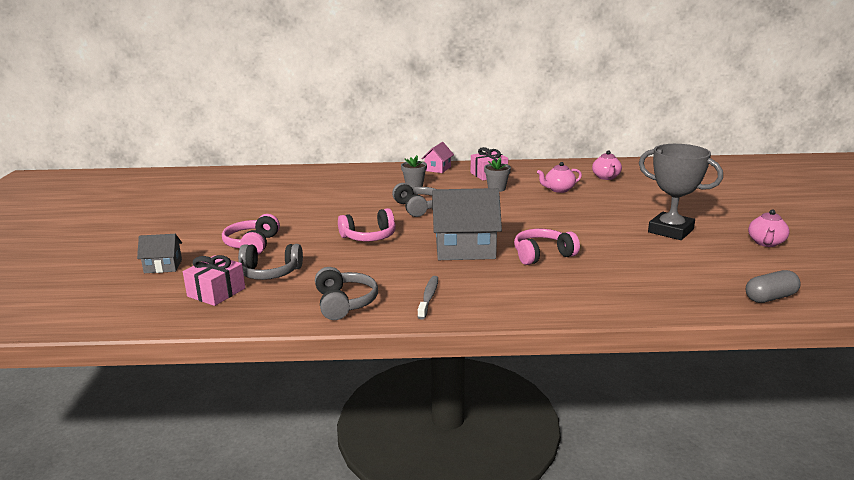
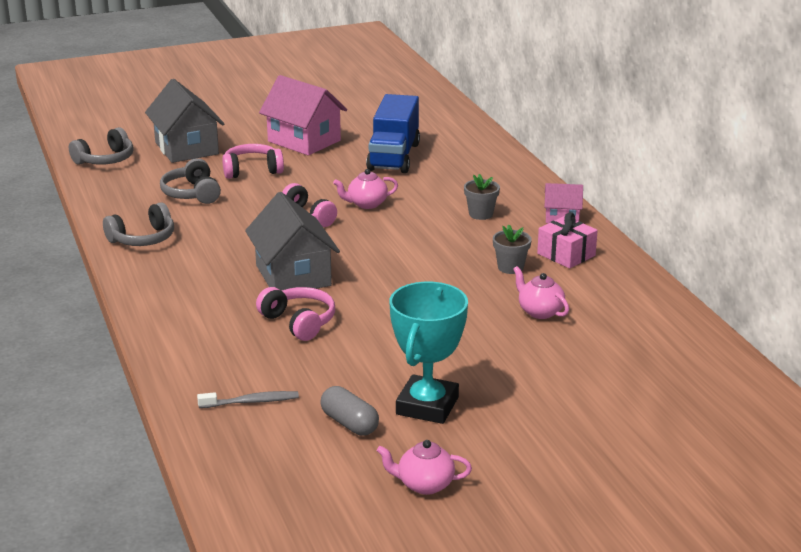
camera: 70 degrees right, 5 degrees up
grey house [137,234,182,273] -> grey house [145,79,224,163], size x1.90
pink gift [183,255,245,306] -> none
grey headphones [392,183,435,217] -> grey headphones moved to [69,127,134,165]
grey toothbrush [417,276,438,320] -> grey toothbrush moved to [197,391,299,408]
pink teapot [592,150,622,180] -> pink teapot moved to [333,169,398,209]
grey trophy [639,144,723,240] -> turquoise trophy [389,282,468,424]
grey capsule [746,270,801,303] -> grey capsule moved to [320,386,379,435]
none -> pink house [259,75,347,155]
none -> blue truck [366,94,420,173]

